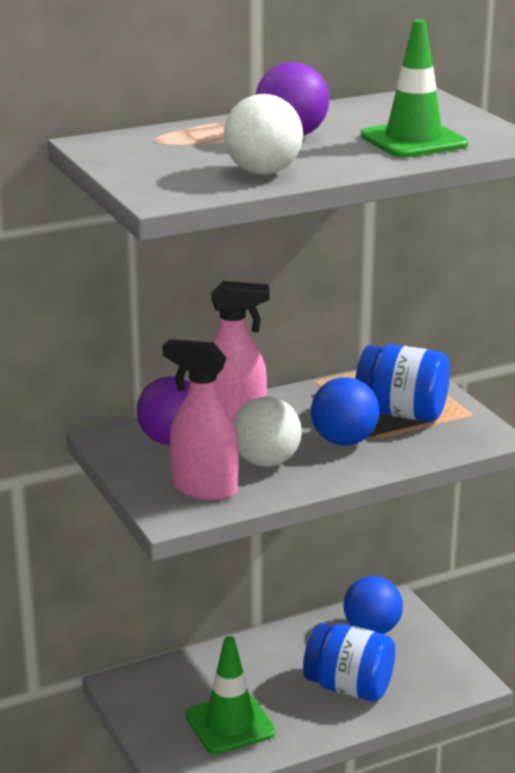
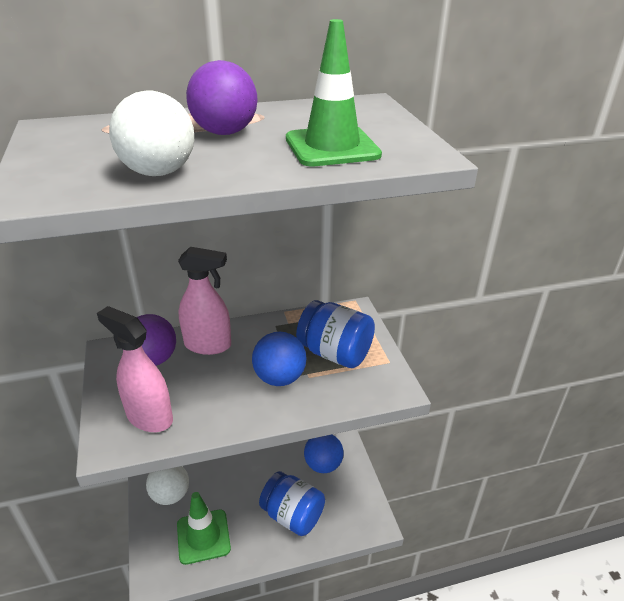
camera: 10 degrees right, 10 degrees up
white ball [233,396,302,467] -> white ball moved to [146,466,189,505]

